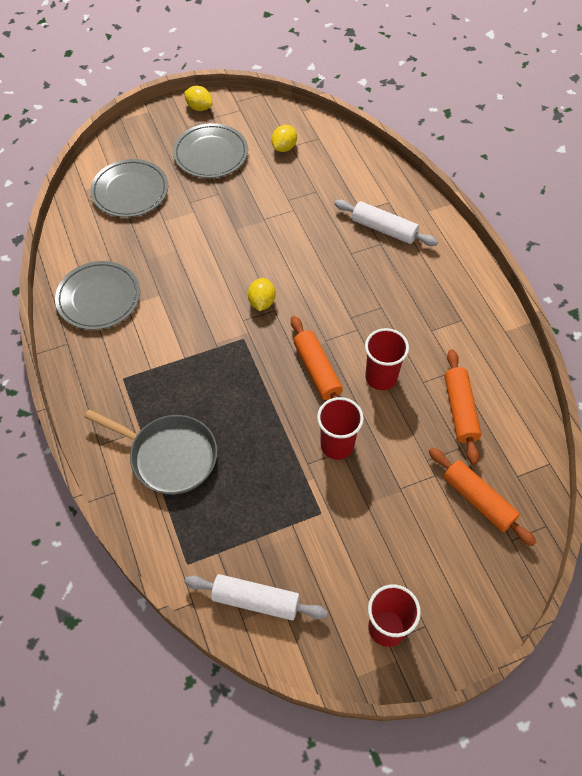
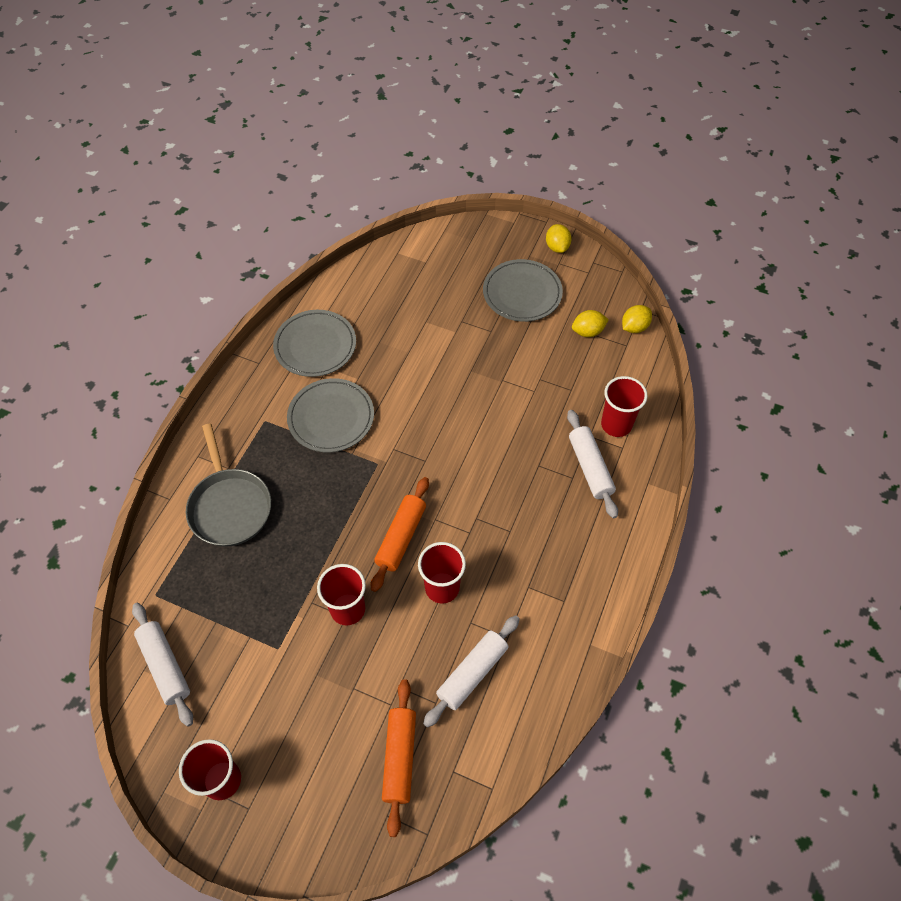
camera: 45 degrees right, 0 degrees up
grey plate [90,159,168,217] -> grey plate moved to [287,378,374,452]
yellow lemon [248,278,276,311] -> yellow lemon moved to [622,305,652,333]
orange rolling pin [445,349,481,465] -> white rolling pin [423,615,520,728]
none -> red cup [601,376,648,437]

